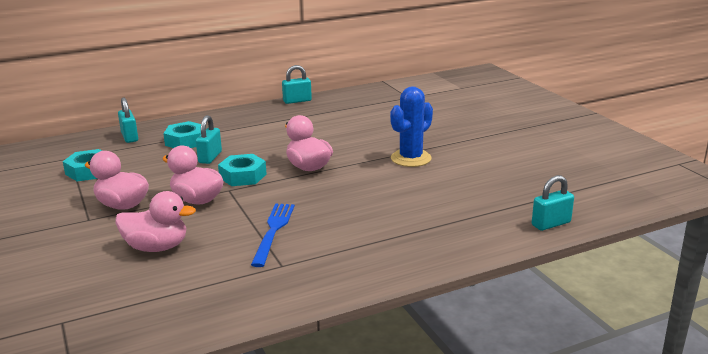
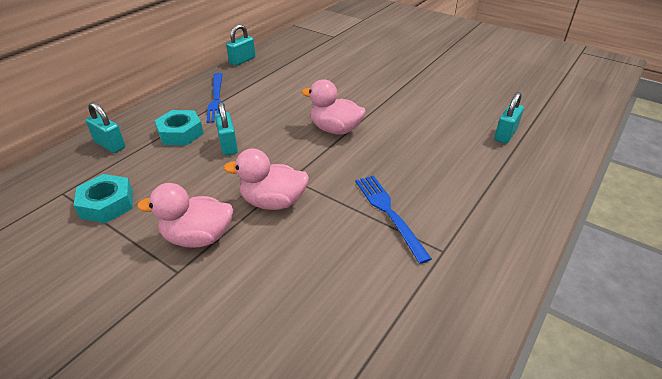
camera: 30 degrees left, 15 degrees up
pink duck [115,191,196,252] -> none
turquoise nut [218,154,266,186] -> none
blue cactus [390,86,433,167] -> none
turquoise padlock [532,175,574,231] -> turquoise padlock moved to [494,92,524,144]
none -> blue fork [206,73,225,123]

